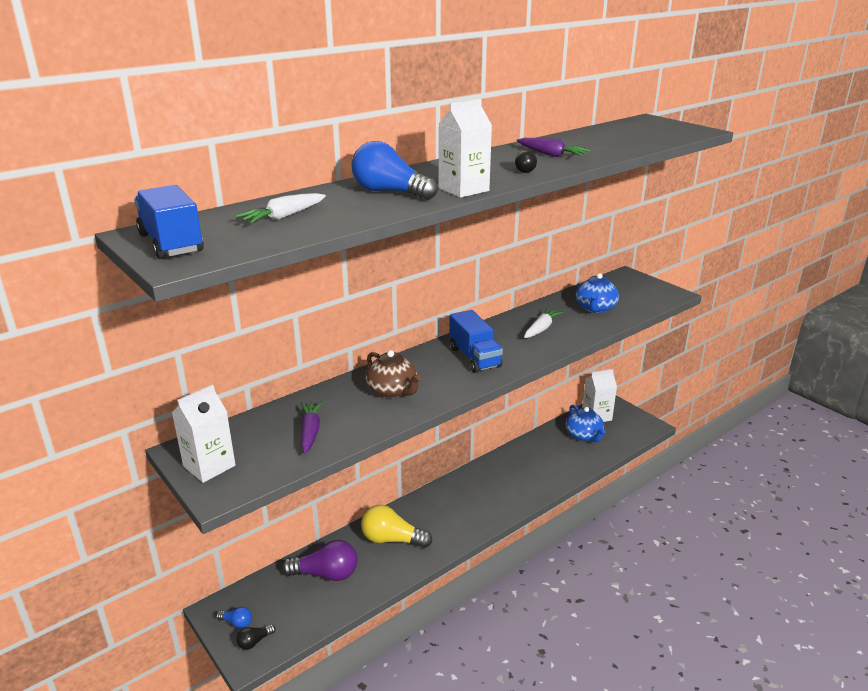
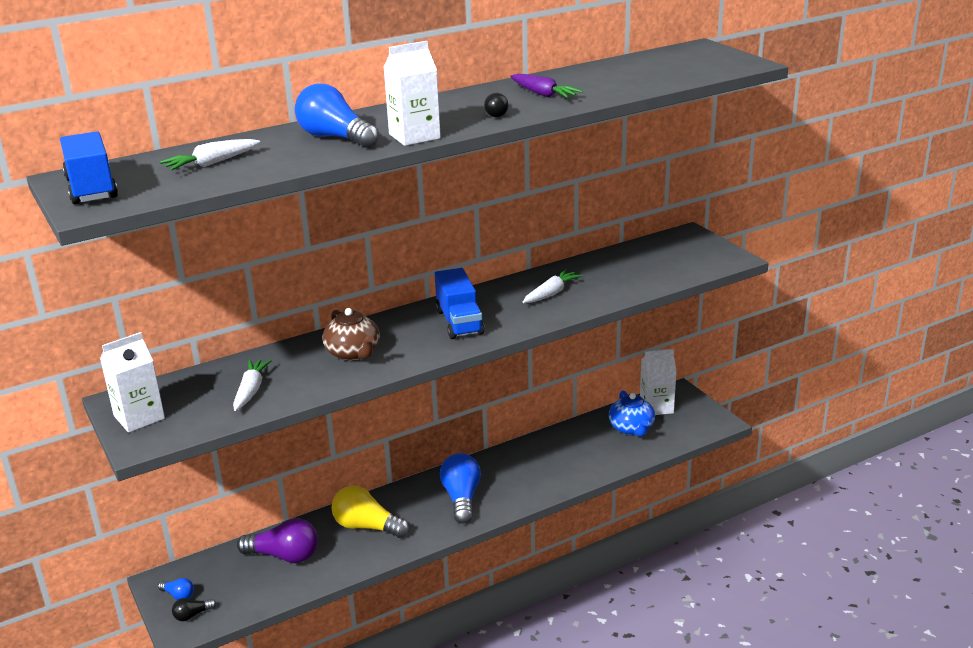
camera: 10 degrees right, 0 degrees up
purple carrot [301,401,323,454] -> white carrot [233,359,272,411]
blue teapot [576,273,619,313] -> none
none -> blue light bulb [440,453,481,524]

